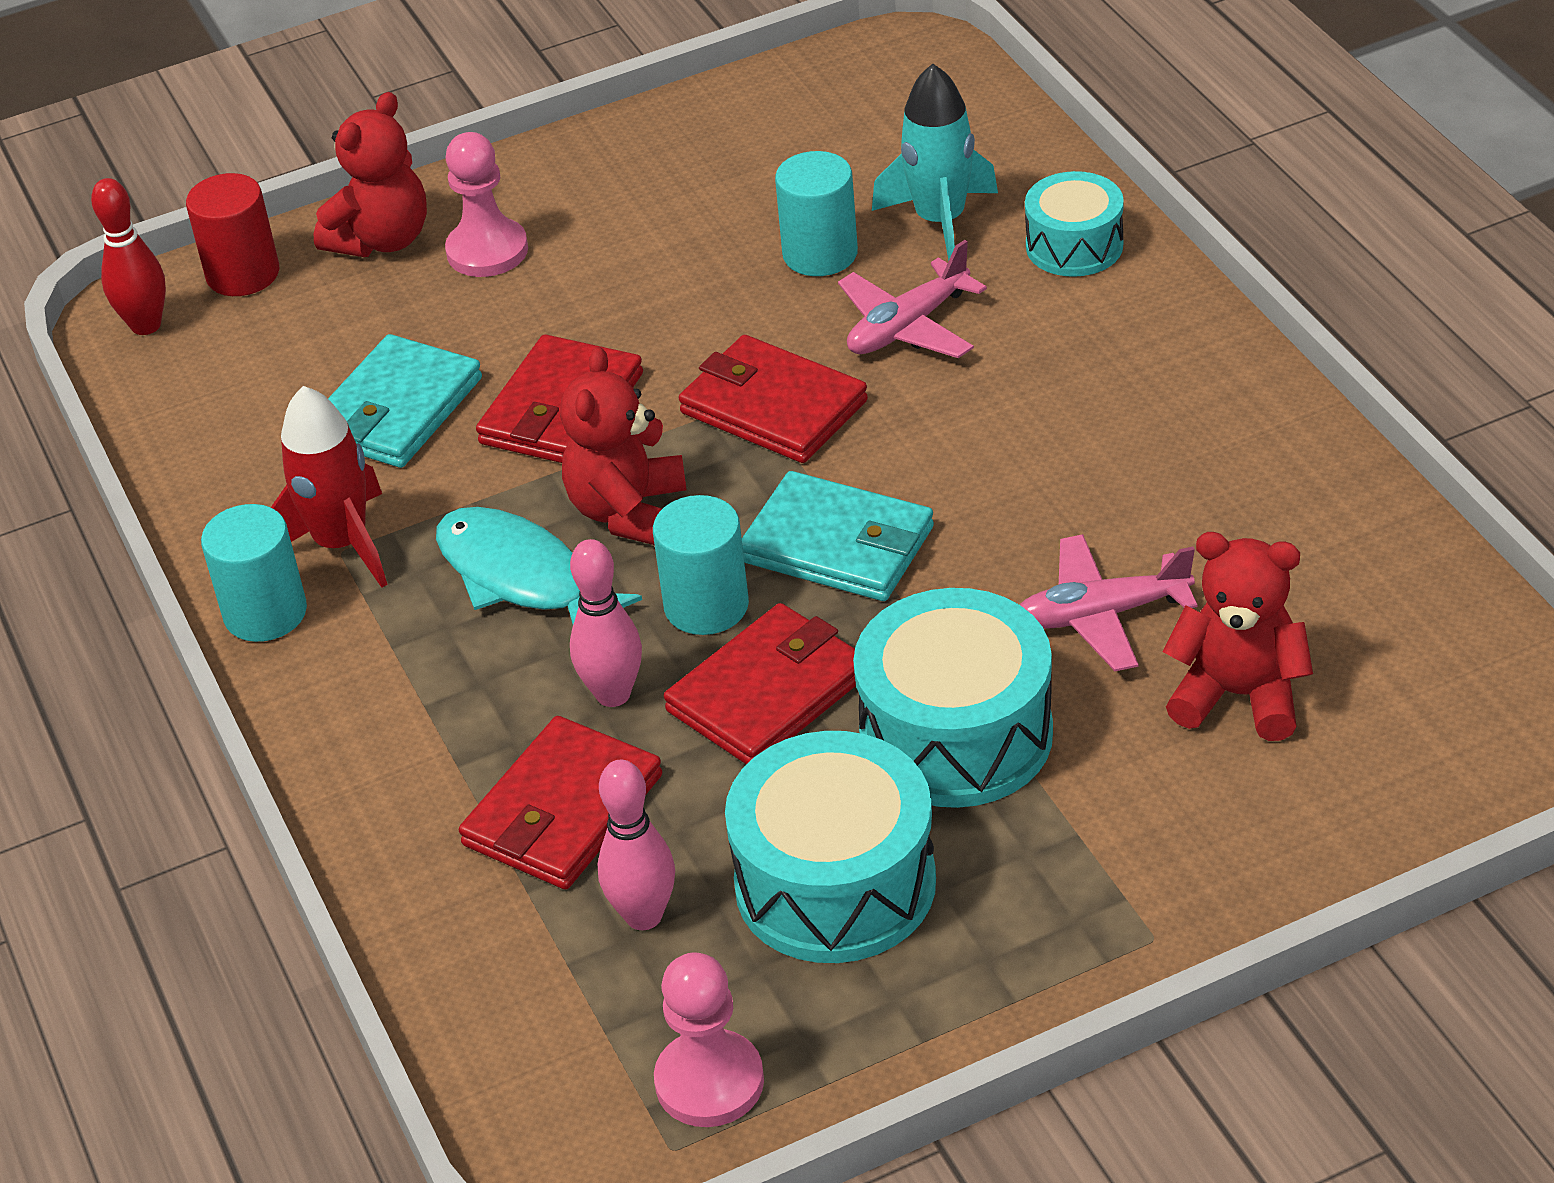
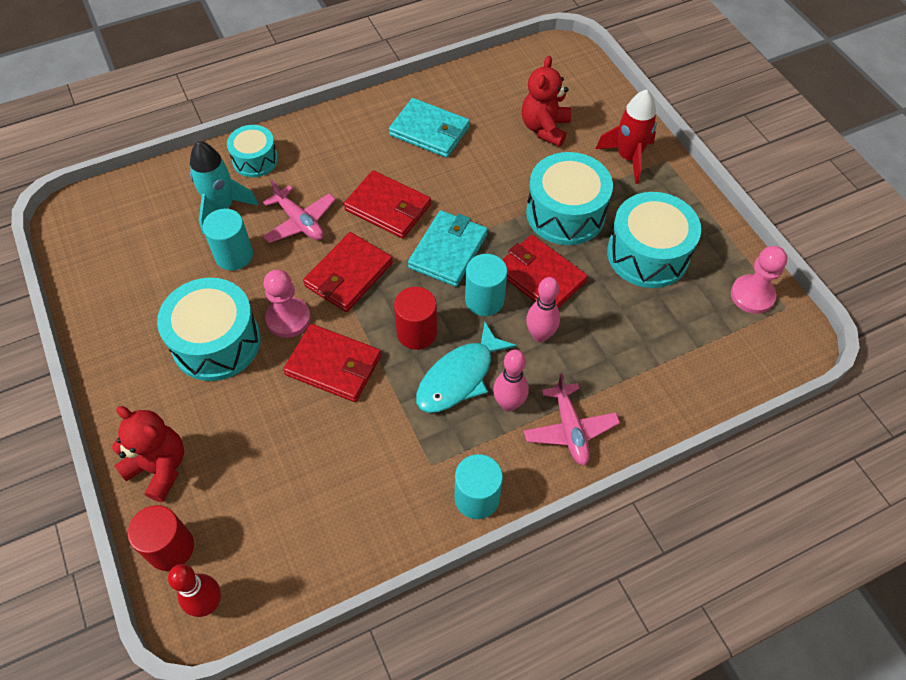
camera: 95 degrees left, 15 degrees up
red rocket [271,386,388,588] -> red rocket moved to [596,89,657,184]
turquoise wallet [328,334,482,468] -> turquoise wallet moved to [389,98,470,158]
pink pawn [445,132,528,277] -> pink pawn moved to [264,270,311,338]
red wallet [459,716,662,890] -> red wallet moved to [344,170,431,238]
red teddy bear [560,347,687,545] -> red cylinder [394,287,437,350]
pink bowling pin [597,760,675,930] -> pink bowling pin moved to [493,350,529,412]
pink plane [1020,534,1198,671] -> pink plane moved to [524,373,620,466]
none -> turquoise drum [157,278,260,381]

